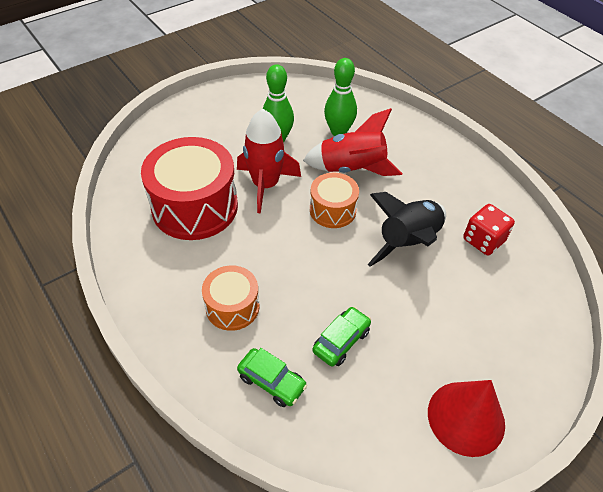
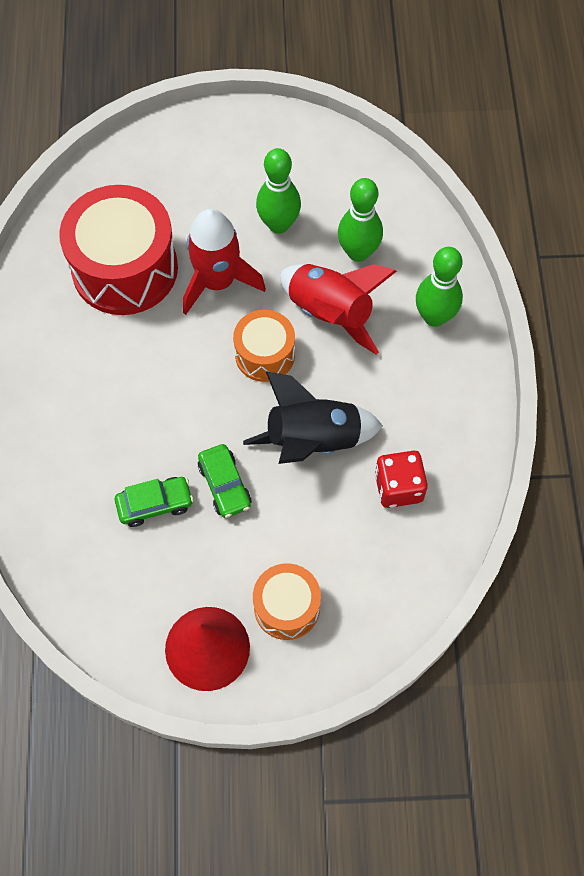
camera: 35 degrees right, 15 degrees up
orange drum [202,265,259,331] -> orange drum moved to [253,563,321,640]
green car [237,348,307,407] -> green car moved to [198,444,252,518]
none -> green bowling pin [416,247,463,327]

